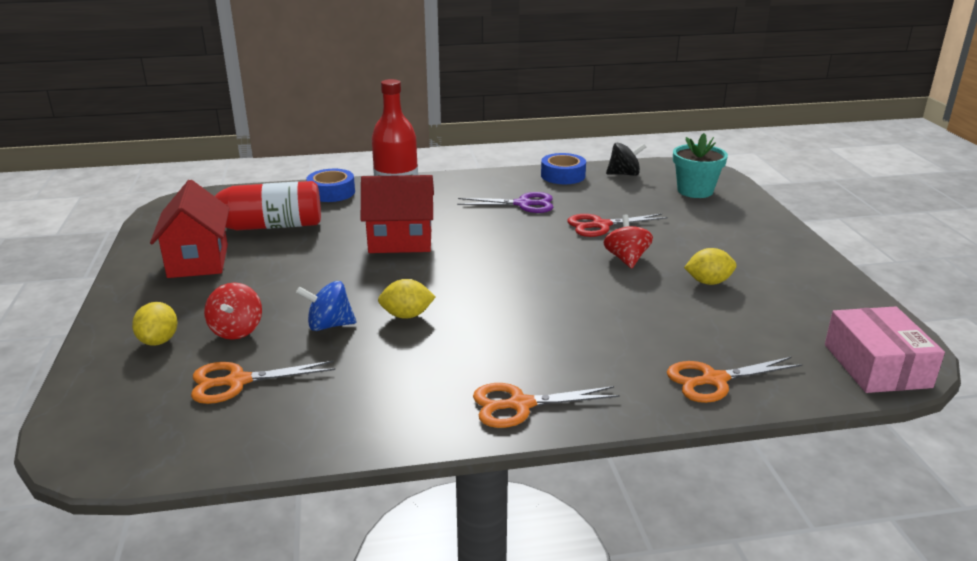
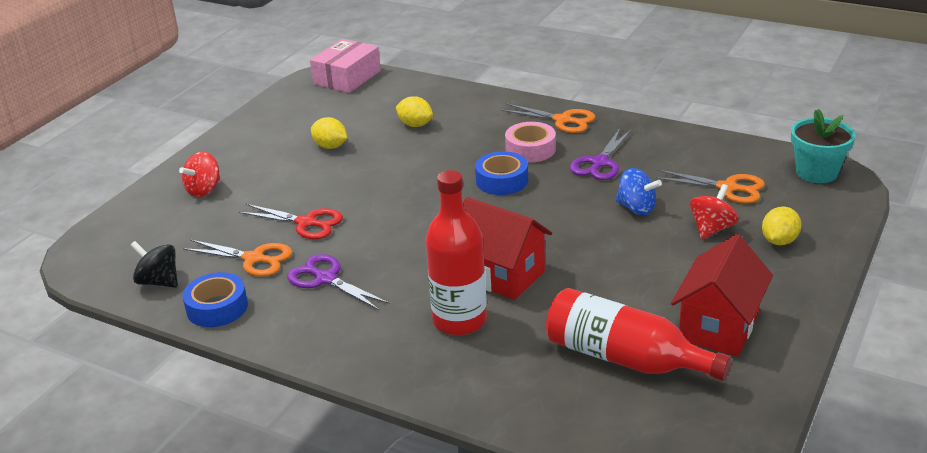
camera: 140 degrees left, 5 degrees up
blue tape [306,169,355,202] -> blue tape moved to [475,151,528,195]
yellow lemon [378,279,435,319] -> yellow lemon moved to [396,96,433,127]
red spinning top [604,214,653,269] -> red spinning top moved to [179,152,220,197]
orange scissors [667,357,802,403] -> orange scissors moved to [183,240,292,277]
turquoise flower pot [673,133,728,198] -> turquoise flower pot moved to [791,109,855,183]
none -> pink tape [505,122,556,162]
none -> purple scissors [570,129,631,180]

